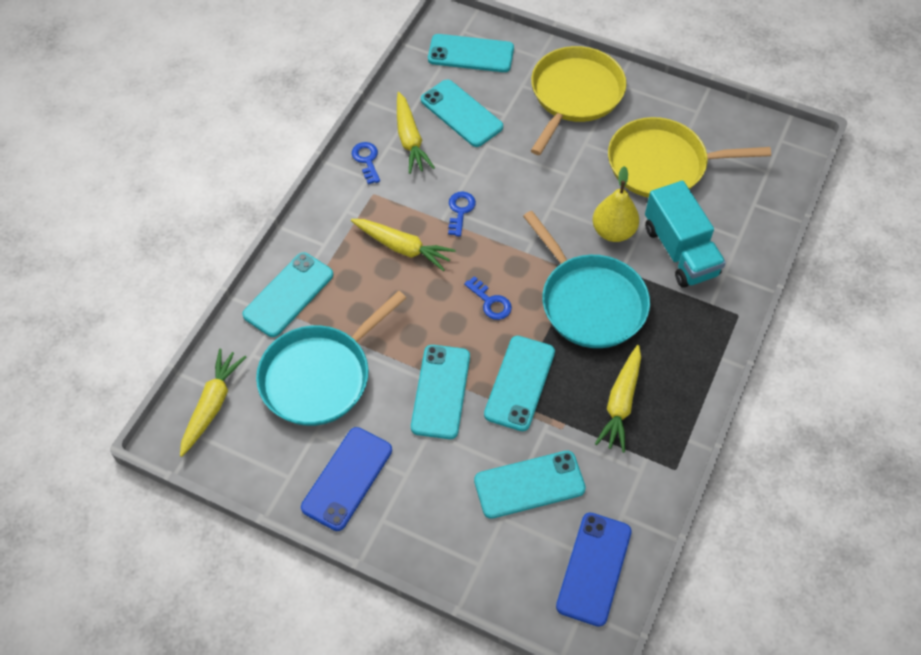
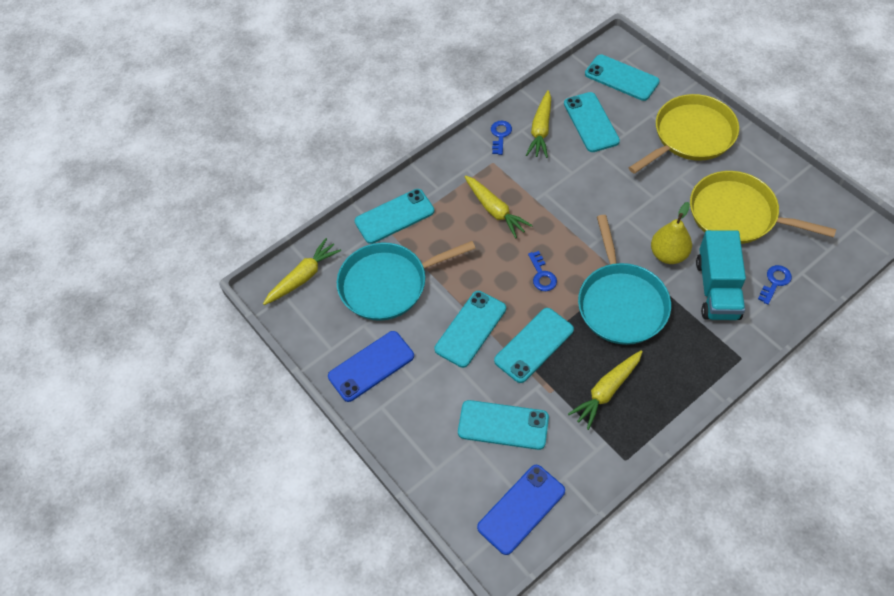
camera: 30 degrees right, 0 degrees up
blue key [448,191,476,237] -> blue key moved to [758,265,792,305]

